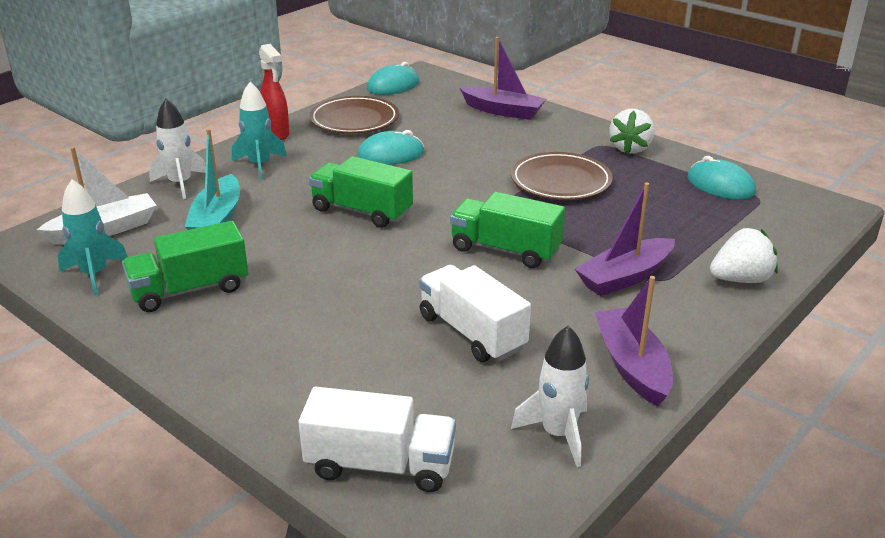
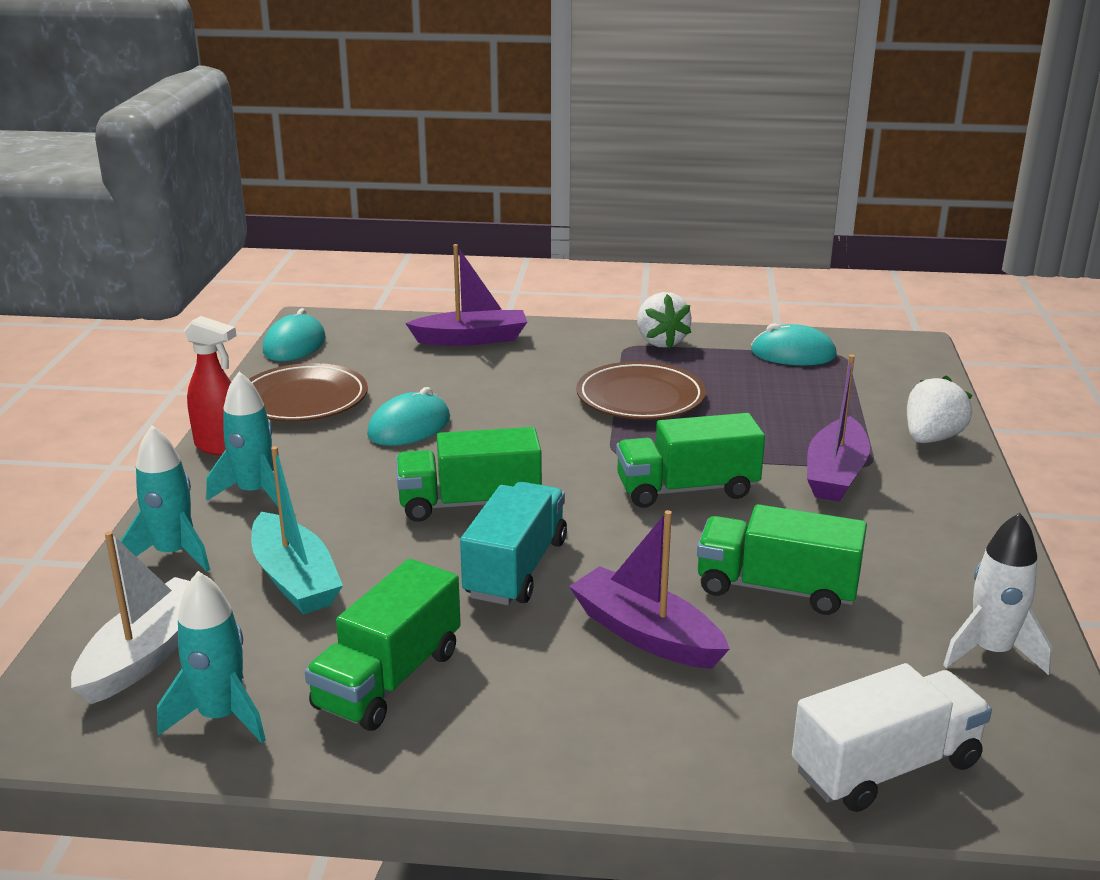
camera: 35 degrees left, 5 degrees down
white rocket [149,99,206,199] -> turquoise rocket [120,425,210,572]
white truck [419,265,531,362] -> green truck [697,504,867,615]
purple boat [595,276,673,407] -> purple boat moved to [569,510,730,669]
none -> turquoise truck [460,482,567,605]

